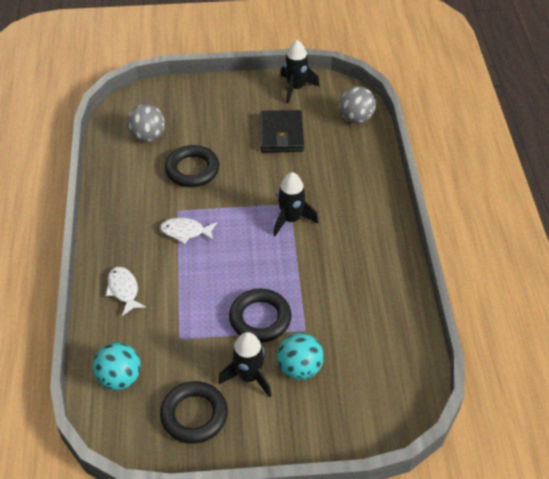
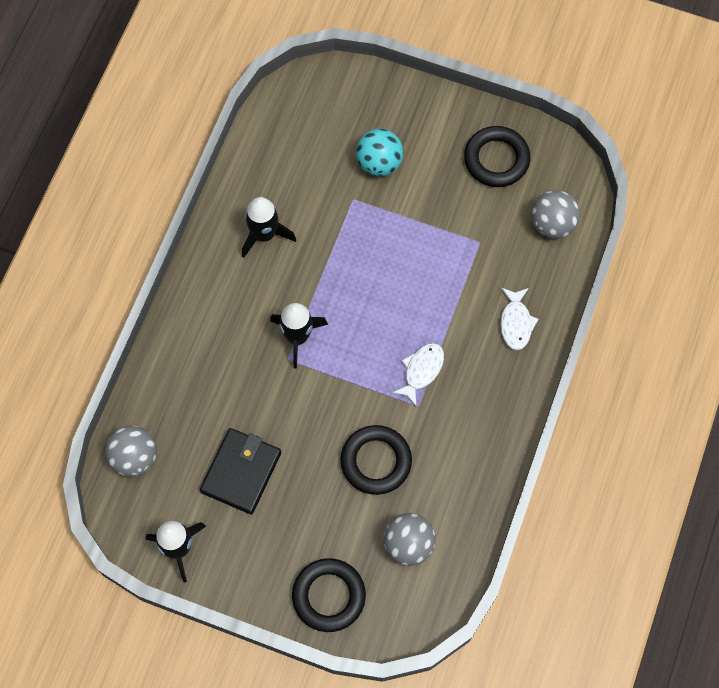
camera: 155 degrees left, 20 degrees up
turquoise ball [93,343,141,390] -> grey ball [531,190,580,239]
white fish [160,218,217,244] -> white fish turned 90 degrees counterclockwise [392,343,444,406]
black rocket [218,332,271,398] -> black rocket moved to [242,197,296,258]
black ring [229,288,292,343] -> black ring moved to [292,558,366,632]

